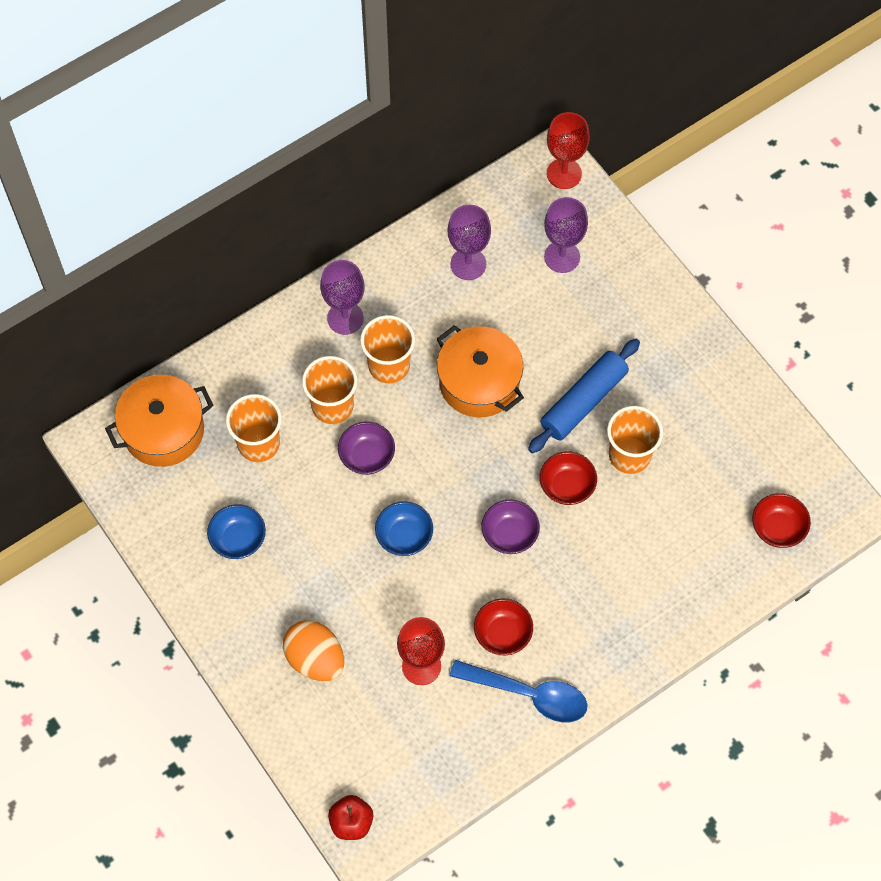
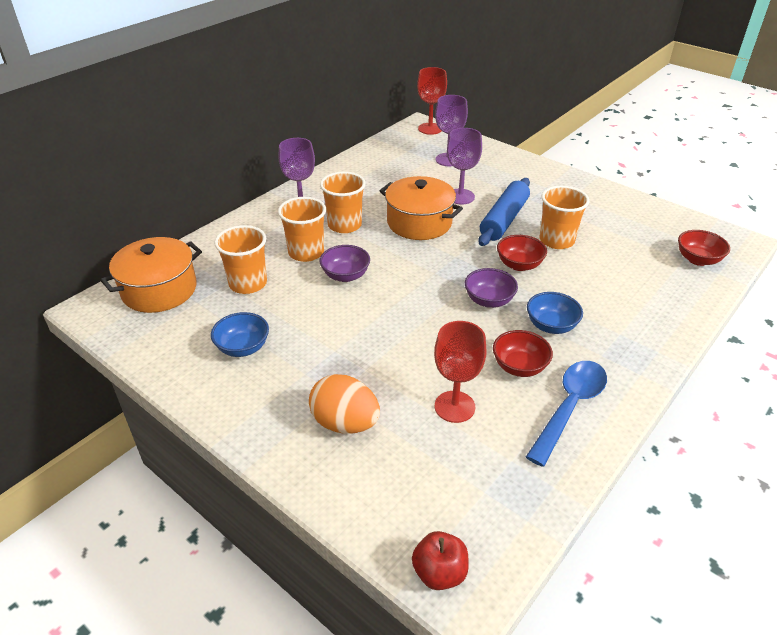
camera: 15 degrees left, 25 degrees down
blue bowl [375,501,433,556] -> blue bowl moved to [527,292,583,334]
purple goblet [447,205,491,280] -> purple goblet moved to [447,128,482,204]
blue spoon [450,660,588,723] -> blue spoon turned 60 degrees counterclockwise [526,361,607,467]

